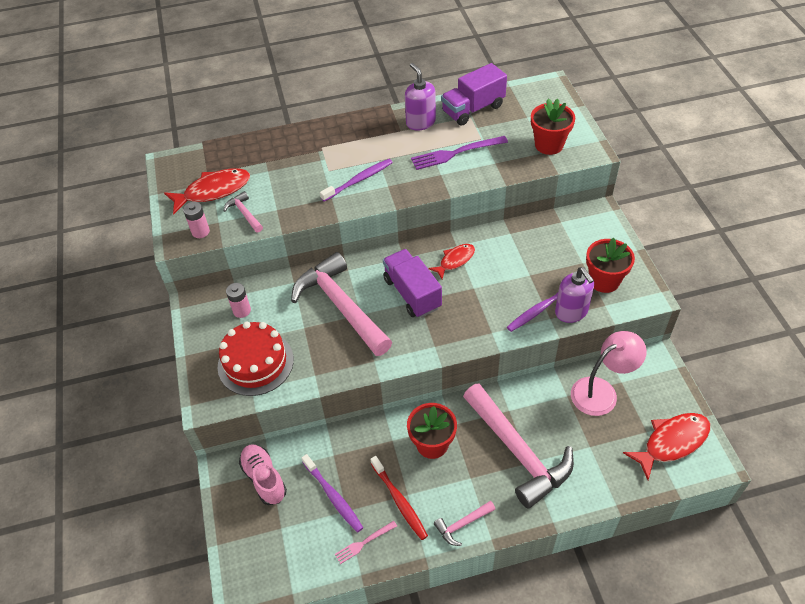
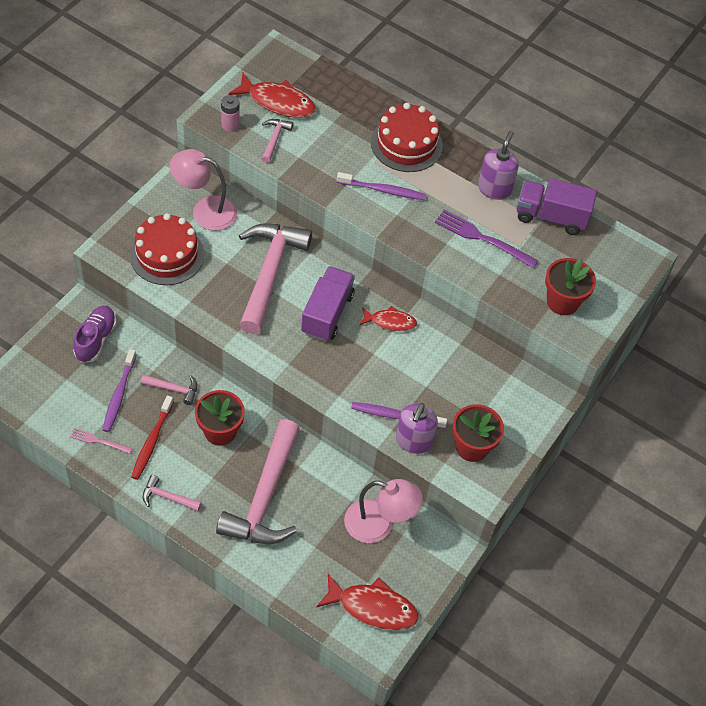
camera: 40 degrees right, 5 degrees up
pink battery [226,283,251,318] -> pink lamp [170,149,237,231]
pink shoe [239,444,287,505] -> purple shoe [73,306,117,363]
none -> pink hammer [141,375,197,405]
none -> red cake [371,103,443,172]

